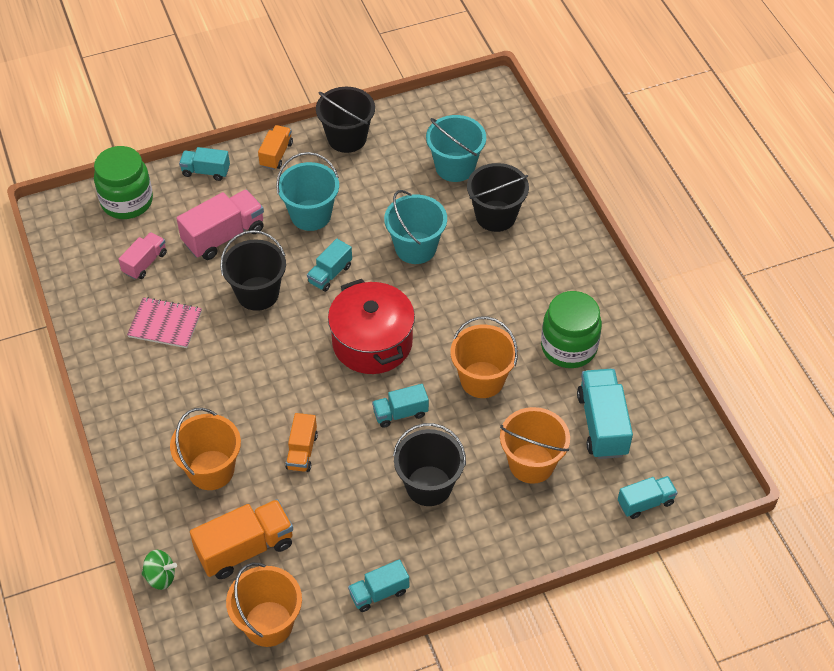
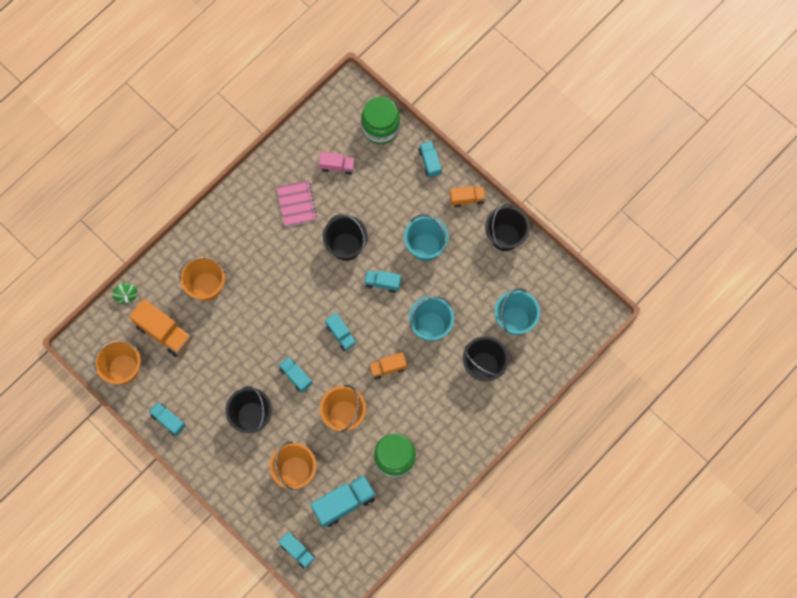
camera: 65 degrees right, 20 degrees up
pink truck [176,190,264,260] -> none
orange truck [285,413,318,472] -> orange truck moved to [369,352,407,379]
red pot [328,279,415,374] -> turquoise truck [325,313,357,351]

